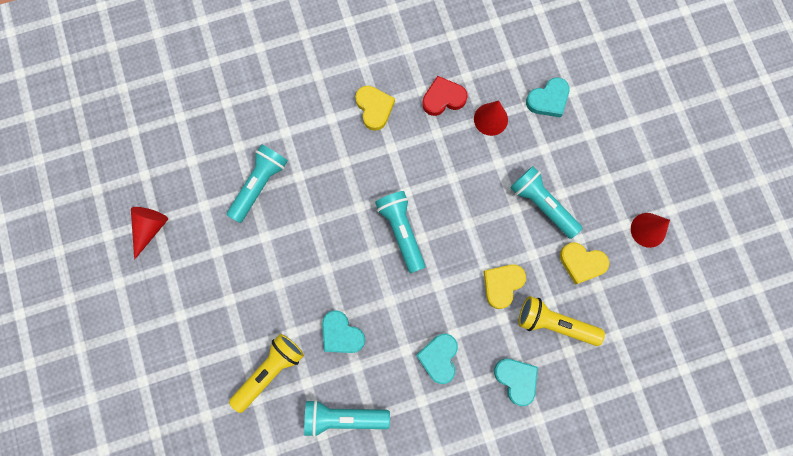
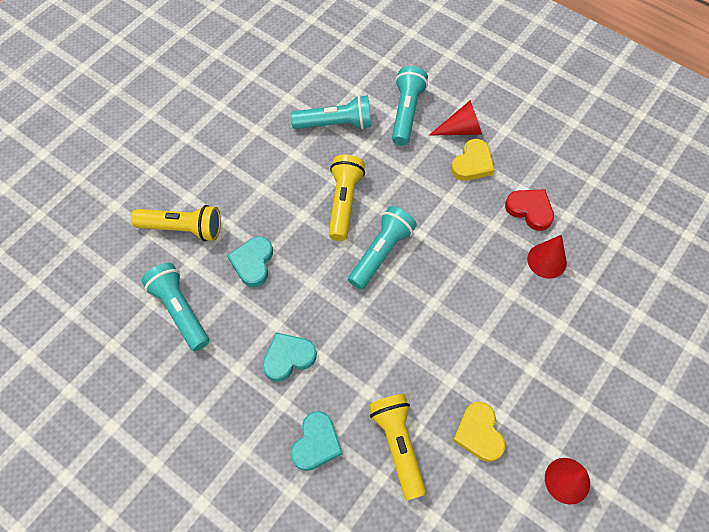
camera: 55 degrees right, 15 degrees down
red cone [131,207,168,260] -> red cone moved to [429,100,482,136]
yellow heart [484,265,526,309] -> none
turquoise flashlight [510,166,582,239] -> turquoise flashlight moved to [392,66,428,145]
turquoise heart [526,77,569,117] -> none
none -> yellow flashlight [329,154,365,241]

